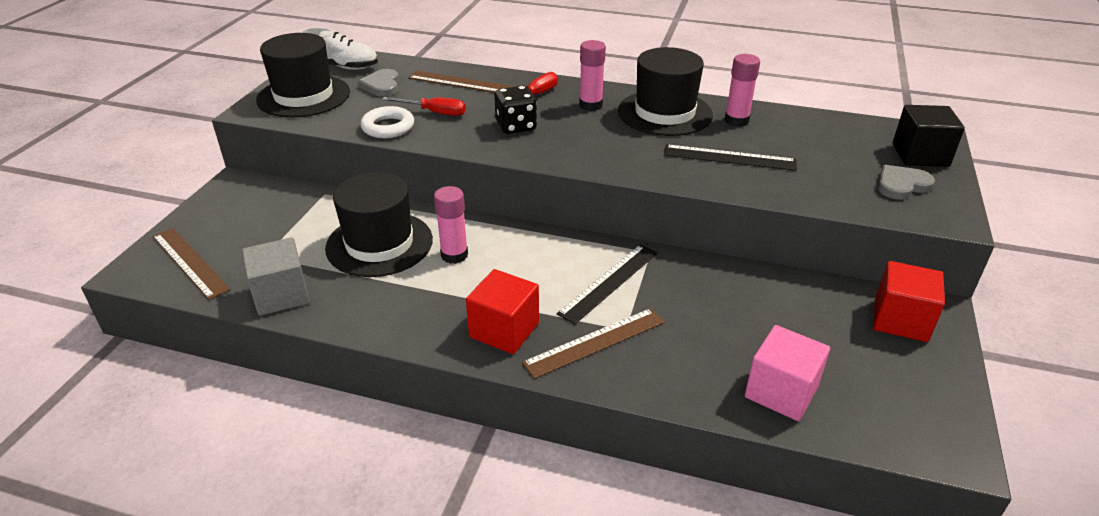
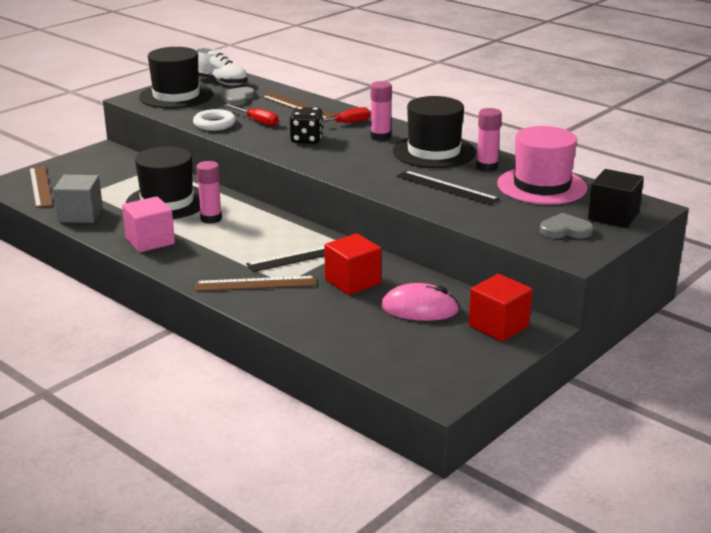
camera: 25 degrees right, 10 degrees down
red cube [466,269,539,354] -> red cube moved to [324,233,381,295]
pink cube [745,325,830,421] -> pink cube moved to [122,196,175,253]
none -> pink mouse [381,283,460,321]
none -> pink hat [497,126,587,205]

